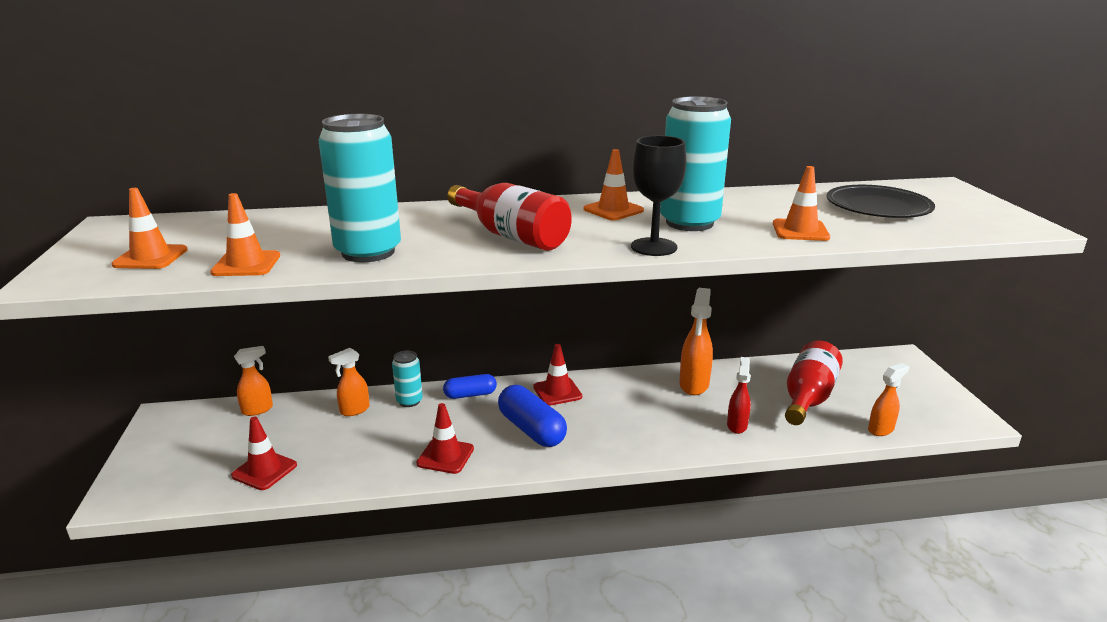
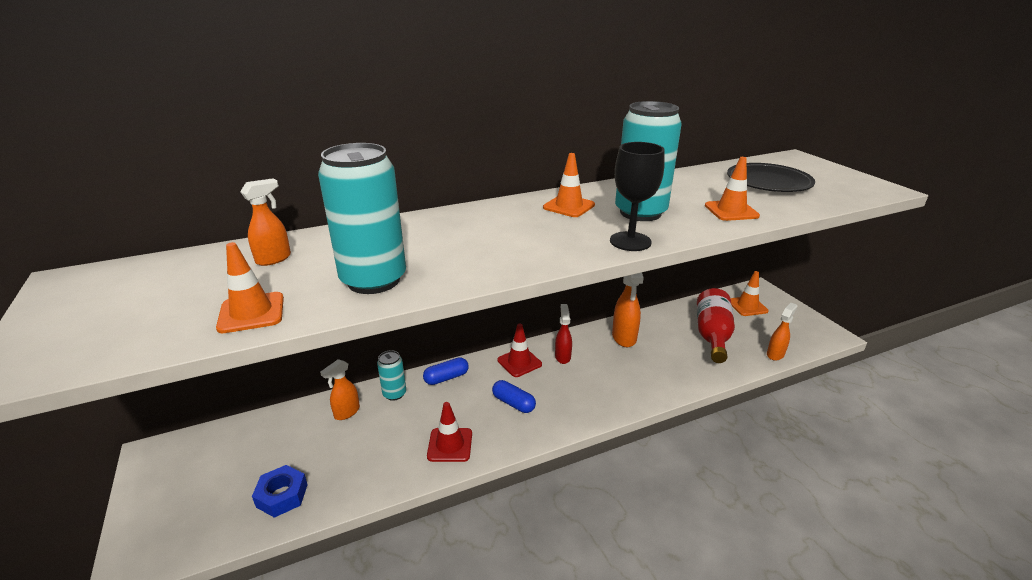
camera: 15 degrees left, 5 degrees up
orange traffic cone [112,188,187,269] -> orange traffic cone moved to [730,271,769,316]
red traffic cone [231,417,297,490] -> blue nut [252,465,308,518]
orange spray bottle [234,346,273,416] -> orange spray bottle moved to [240,178,291,266]
red bottle [447,183,572,251] -> none
blue capsule [498,385,567,447] -> blue capsule [492,380,536,413], size x0.62
red spray bottle [727,357,751,434] -> red spray bottle moved to [555,304,572,364]

